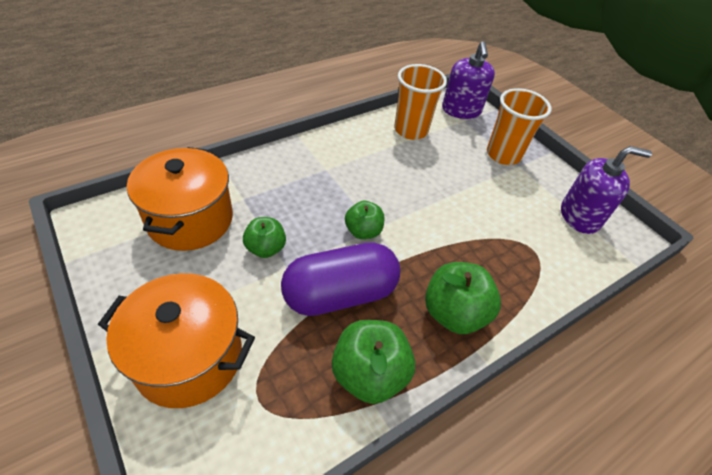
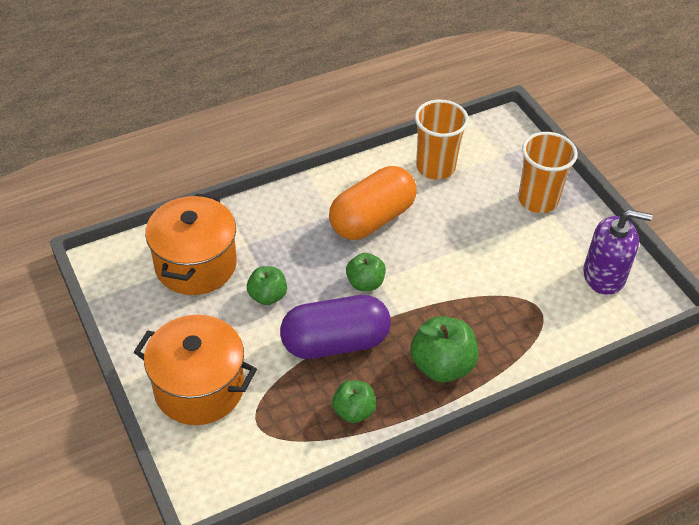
camera: 10 degrees right, 0 degrees up
green apple [332,320,415,404] -> green apple [332,380,376,423], size x0.63
purple soap dispenser [442,41,495,119] -> none
none -> orange capsule [329,166,416,240]

